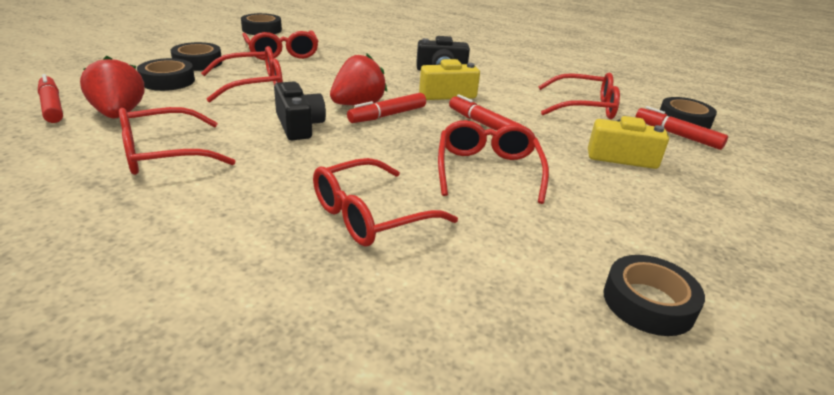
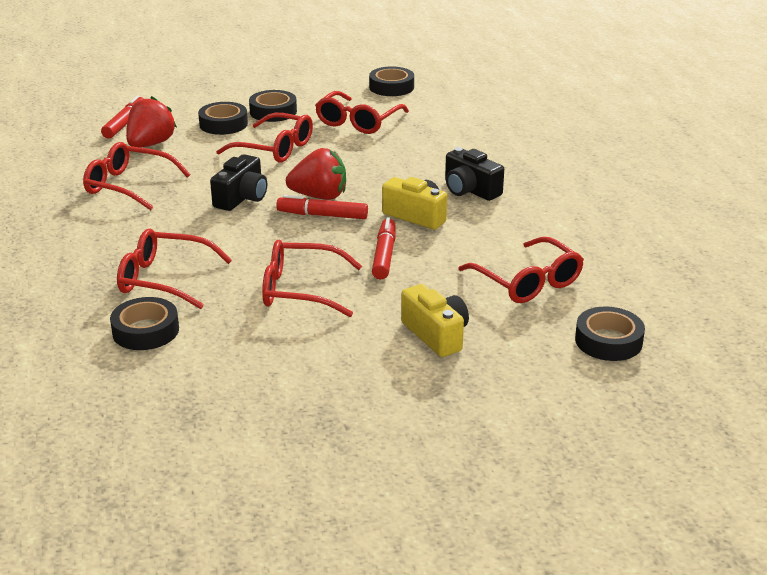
camera: 50 degrees right, 0 degrees up
red glasses [438,120,549,204] -> red glasses turned 135 degrees counterclockwise [262,240,362,317]
black tape [603,255,705,336] -> black tape moved to [110,297,179,350]
red marker [636,106,728,150] -> none

